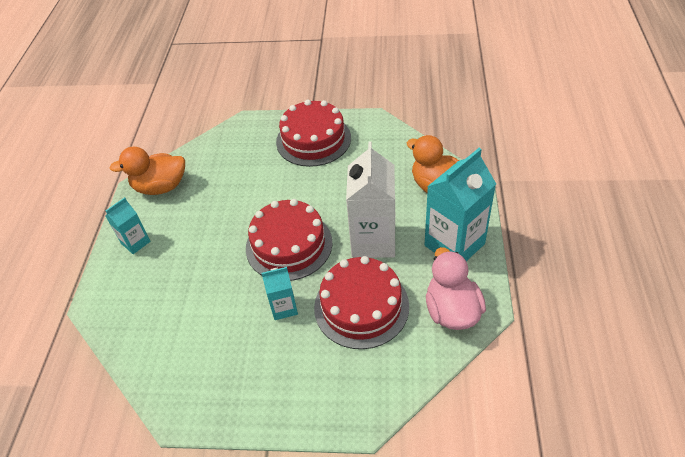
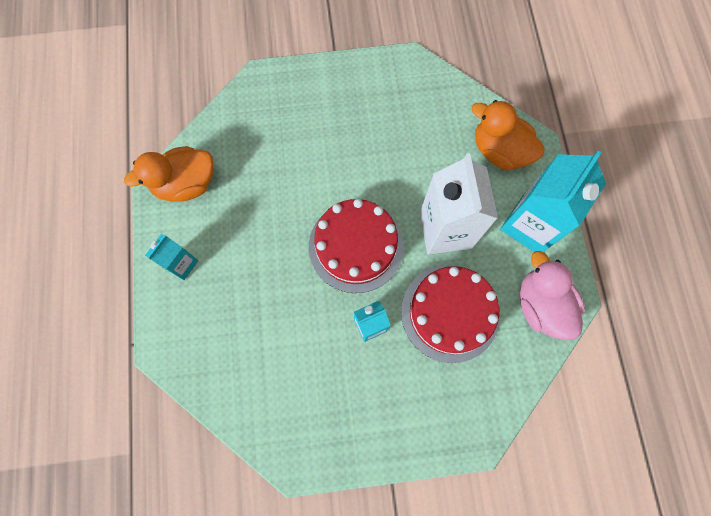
camera: 15 degrees left, 25 degrees up
red cake [276,100,351,167] -> none

